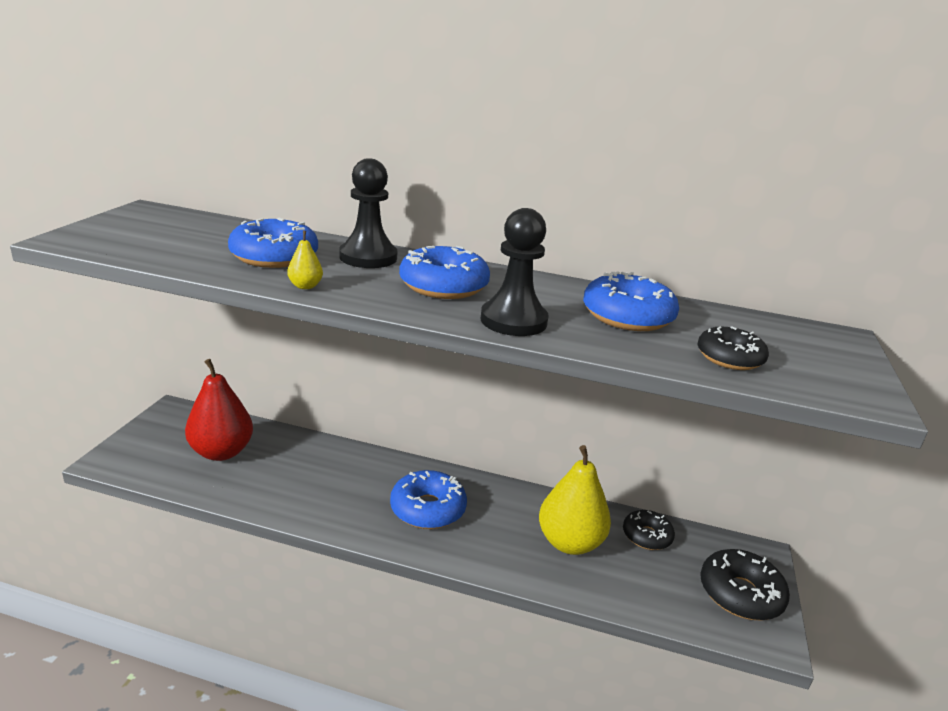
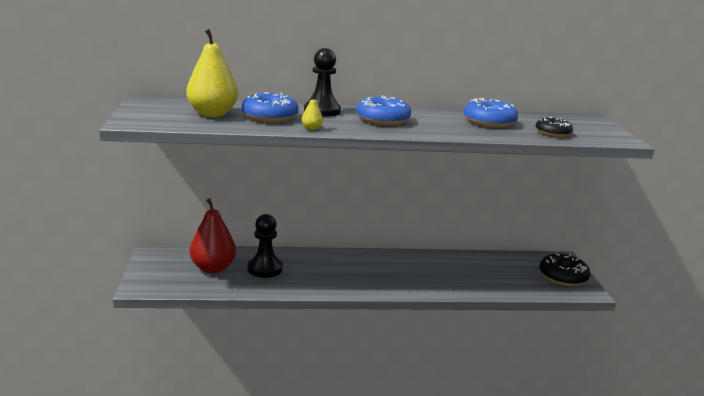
camera: 20 degrees left, 5 degrees down
blue donut [390,470,467,529] -> none
black pawn [480,208,549,336] -> black pawn moved to [248,214,283,278]
yellow pear [539,445,611,555] -> yellow pear moved to [186,29,238,117]
black donut [623,510,675,550] -> none

